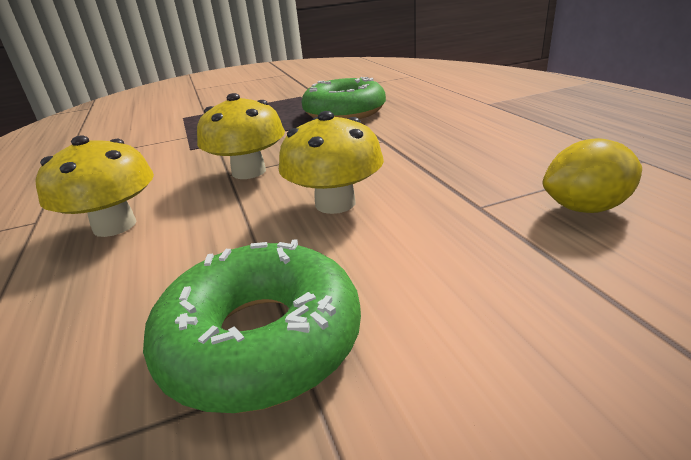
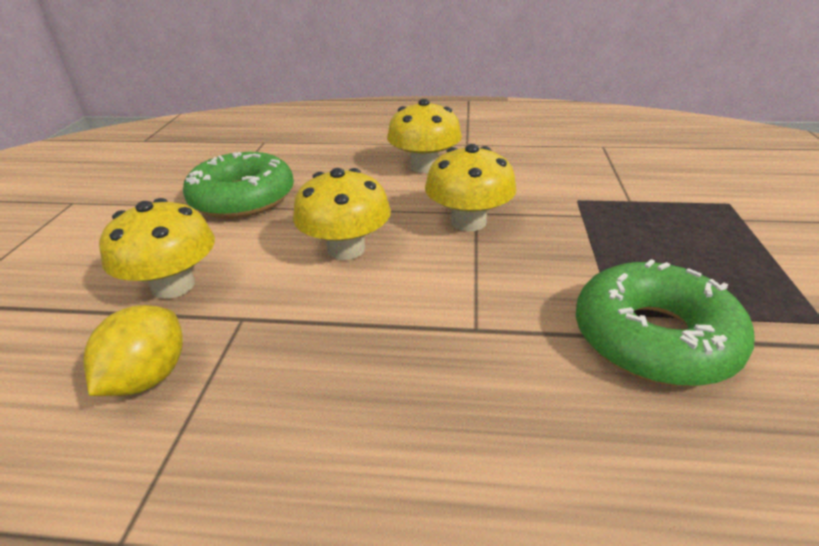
camera: 115 degrees right, 5 degrees up
none -> yellow mushroom [99,198,215,299]

